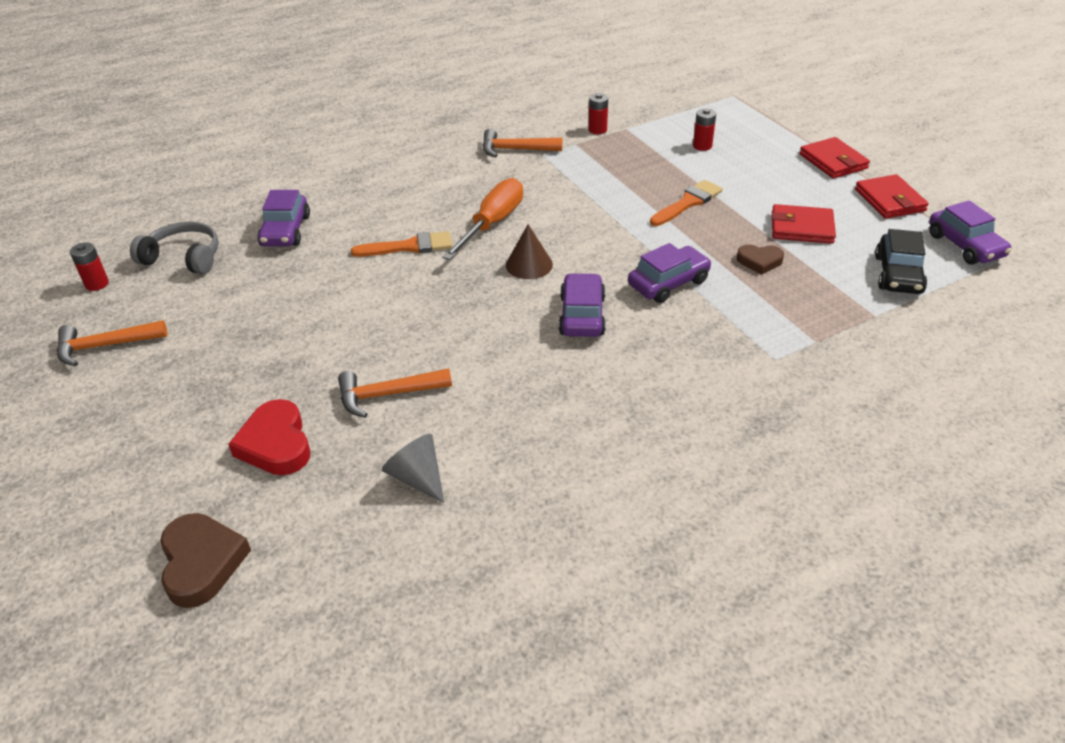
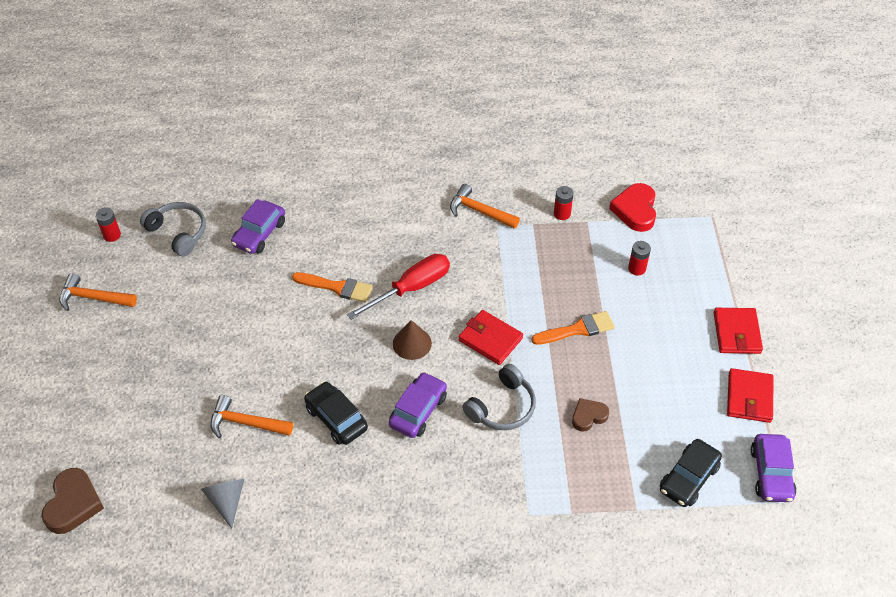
camera: 25 degrees right, 10 degrees up
red heart [228,399,310,475] -> red heart moved to [609,183,656,232]
orange screwdriver [442,178,523,260] -> red screwdriver [347,254,450,320]
purple car [628,243,712,303] -> grey headphones [462,364,536,430]
brown heart [737,245,784,275] -> brown heart turned 120 degrees clockwise [572,398,609,432]
red wallet [772,204,836,244] -> red wallet moved to [458,310,523,365]
none -> black car [304,381,368,445]

